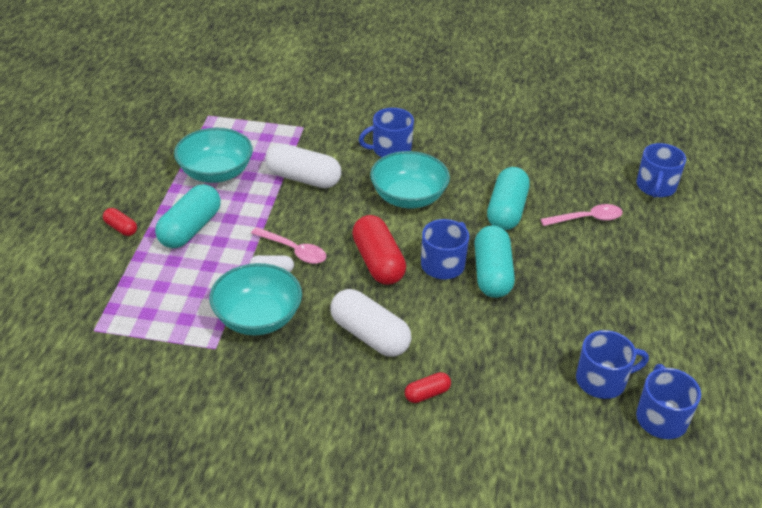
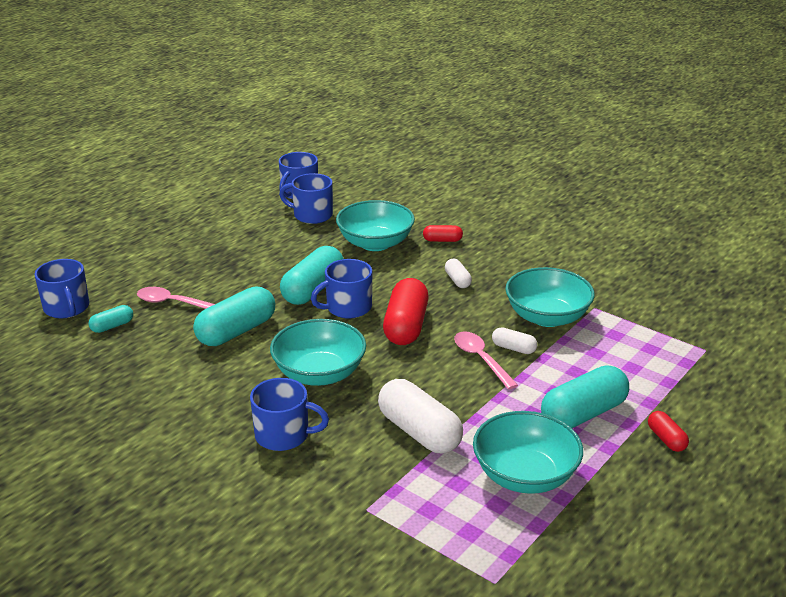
camera: 150 degrees left, 10 degrees down
white capsule [330,289,411,357] -> white capsule [445,259,472,288], size x0.50
blue mug [637,143,686,198] -> blue mug turned 105 degrees clockwise [34,259,89,318]
none -> turquoise capsule [89,305,133,333]
none -> turquoise bowl [336,200,415,251]

